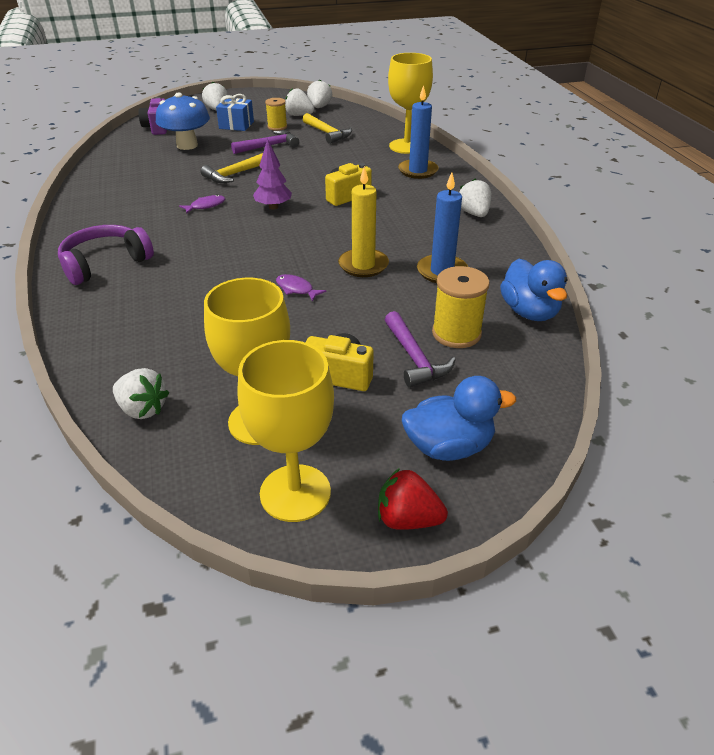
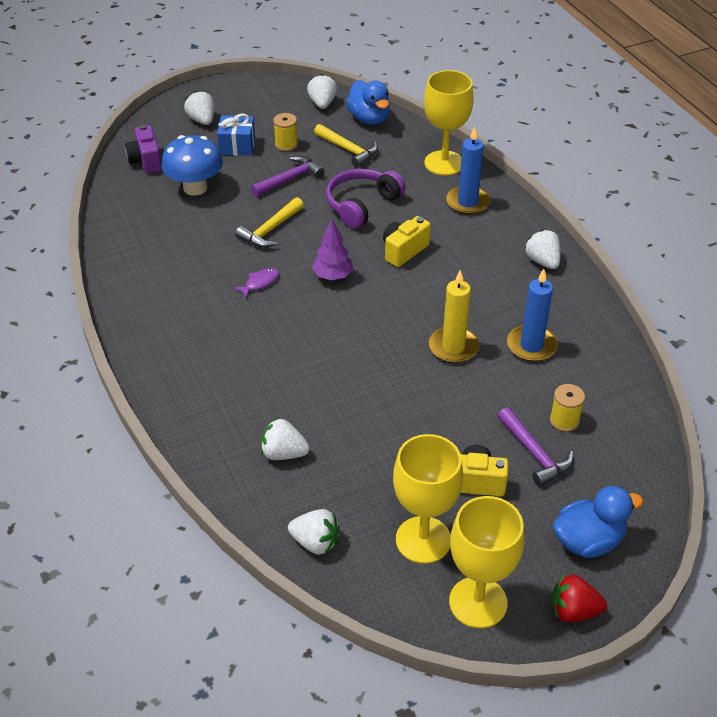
camera: 10 degrees left, 5 degrees up
purple headphones [58,225,154,285] -> purple headphones moved to [326,169,406,229]
purple fish [276,274,326,302] -> none
white strawberry [285,88,315,116] -> white strawberry moved to [261,418,310,460]
yellow spool [432,266,490,348] -> yellow spool [550,384,585,432], size x0.65
blue duck [500,259,568,321] -> blue duck moved to [346,80,390,125]

